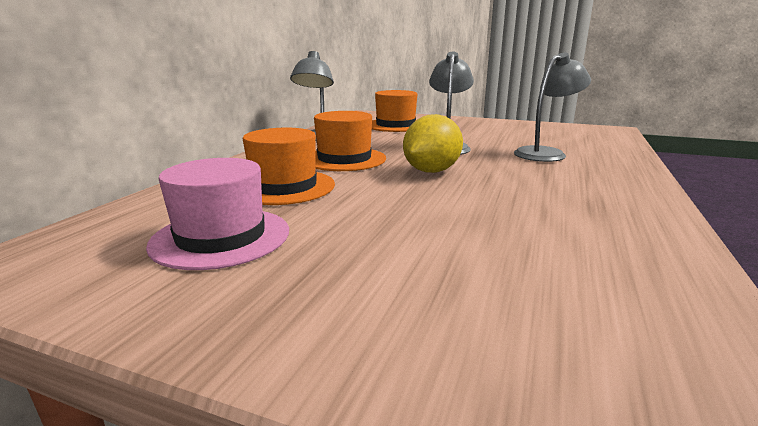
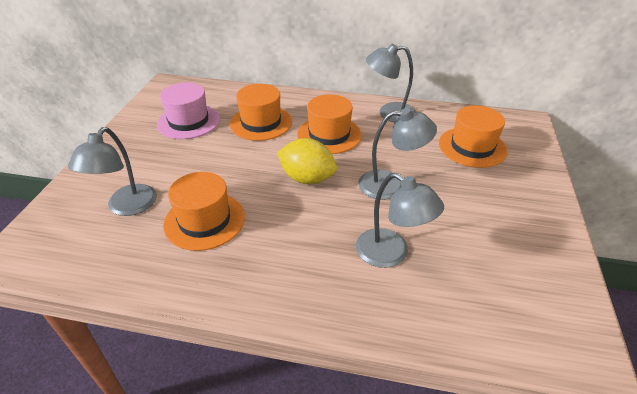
camera: 80 degrees right, 20 degrees up
none -> grey lamp [68,127,157,216]
none -> orange hat [163,172,245,251]

